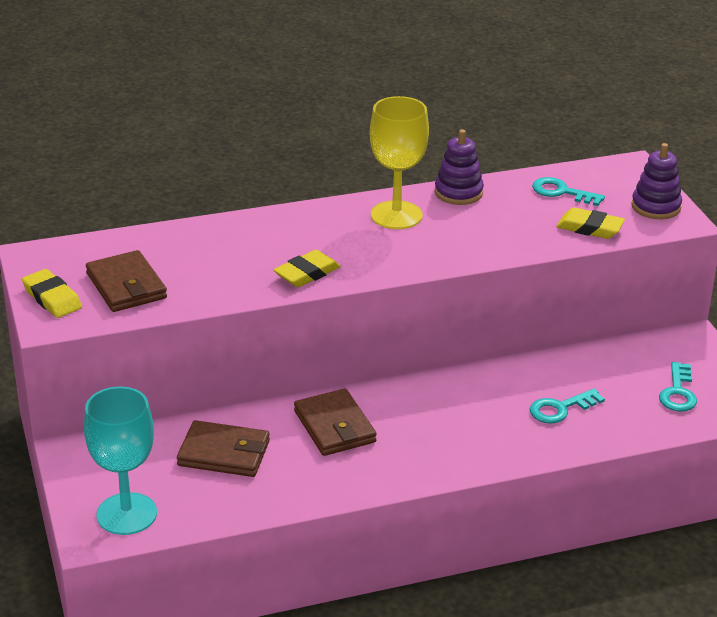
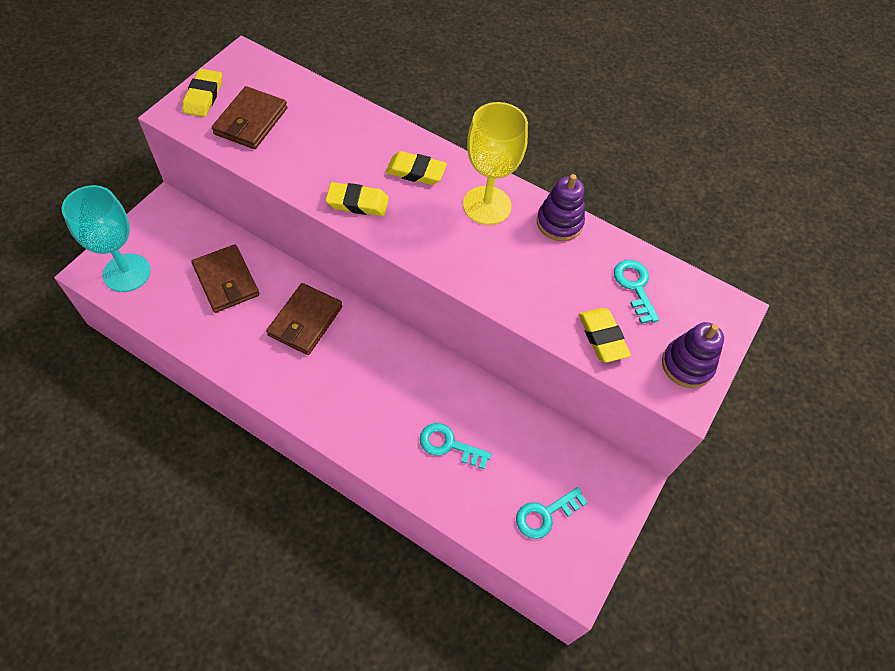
camera: 45 degrees right, 25 degrees up
none -> yellow eraser [386,151,447,185]

